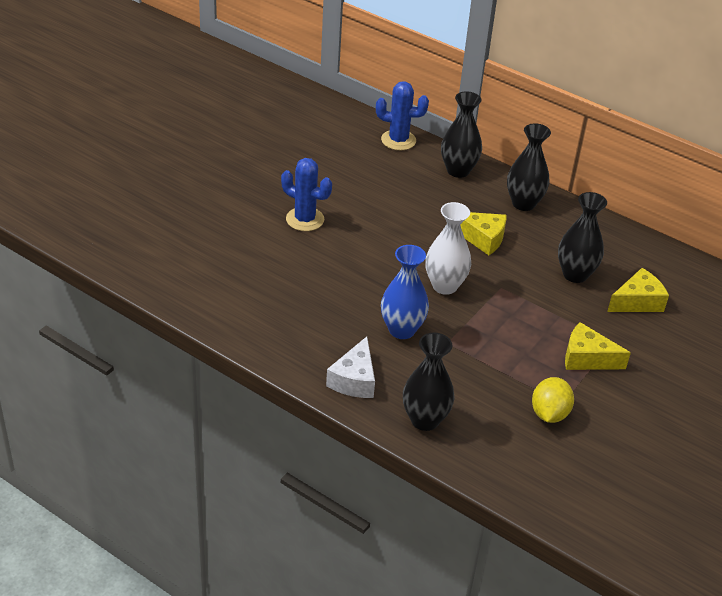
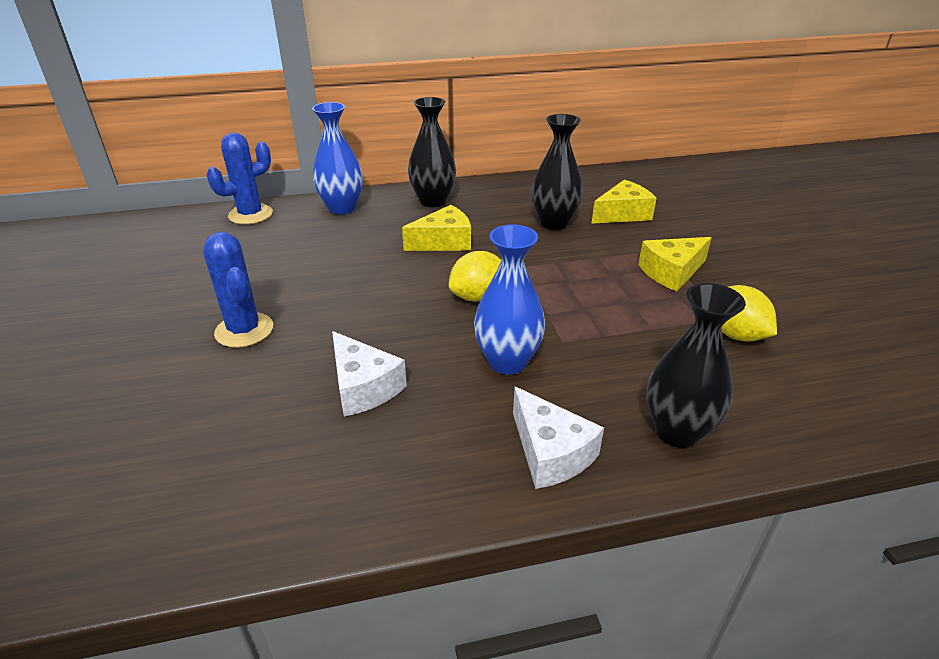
camera: 45 degrees left, 5 degrees down
blue cactus [281,158,332,231] -> blue cactus turned 75 degrees clockwise [203,232,273,348]
white vase [425,202,471,295] -> yellow lemon [449,251,501,301]
black vase [441,91,482,178] -> blue vase [312,102,363,214]
yellow cheese [607,268,669,312] -> yellow cheese turned 45 degrees clockwise [591,180,657,224]
none -> white cheese [332,331,407,417]

